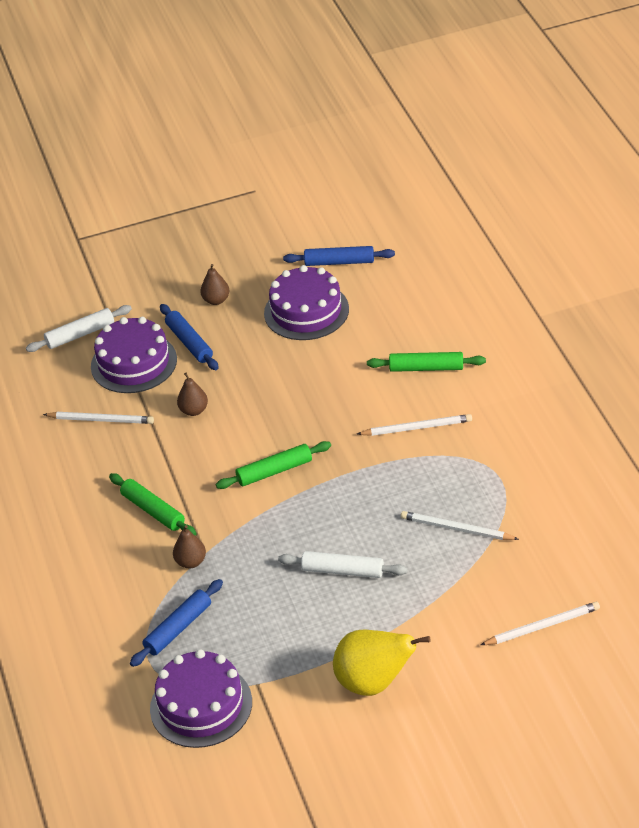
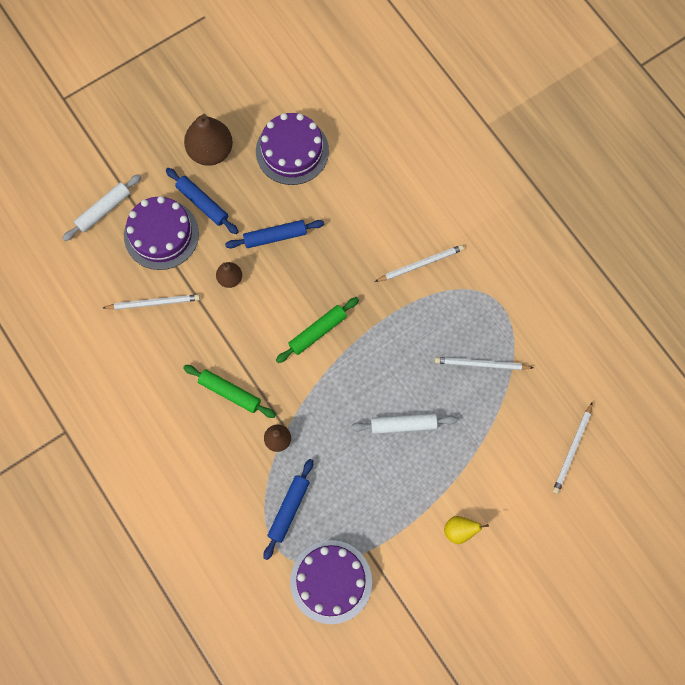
camera: 20 degrees left, 30 degrees up
brown pear [200,264,229,305] -> brown pear [184,114,233,166], size x1.88
blue rolling pin [283,246,395,266] -> blue rolling pin moved to [225,220,324,248]
yellow pear [333,630,430,696] -> yellow pear [444,516,489,544], size x0.53
green rolling pin [367,352,486,372] -> none
white pencil [481,602,600,645] -> white pencil turned 150 degrees clockwise [553,402,593,494]

